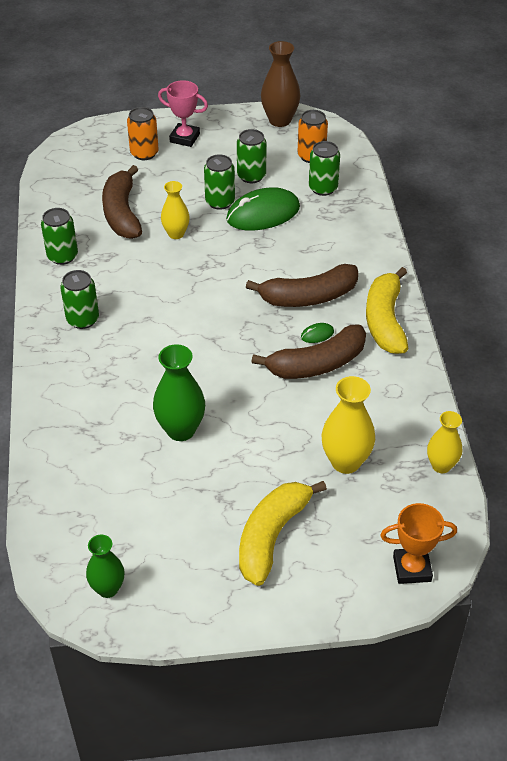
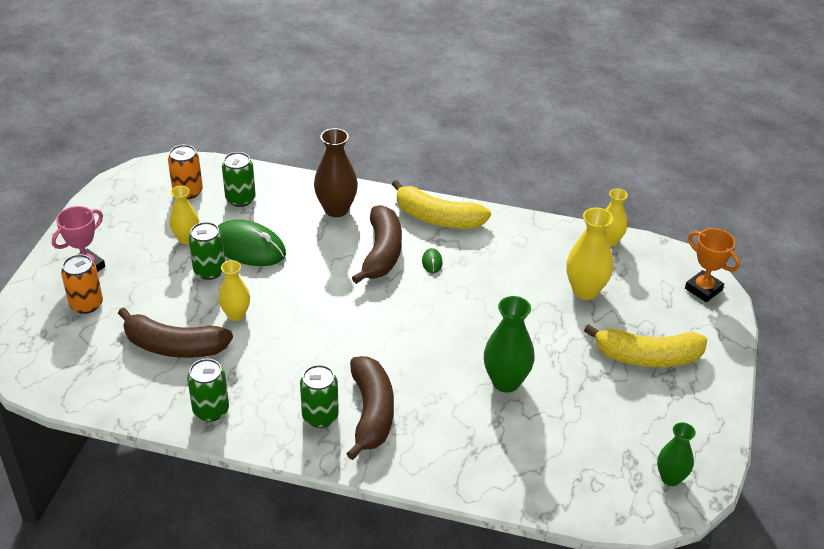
camera: 70 degrees left, 5 degrees down
green mouse [226,187,300,230] -> green mouse turned 60 degrees counterclockwise [218,220,286,266]
green can [237,129,267,183] -> yellow vase [169,186,199,244]
yellow banana [239,481,327,586] -> yellow banana turned 45 degrees counterclockwise [584,324,707,367]
brown banana [251,324,366,379] -> brown banana moved to [346,356,394,460]
brown vase [261,41,300,127] -> brown vase moved to [314,128,358,217]
orange trophy [380,503,457,584] -> orange trophy turned 60 degrees counterclockwise [685,228,740,302]

